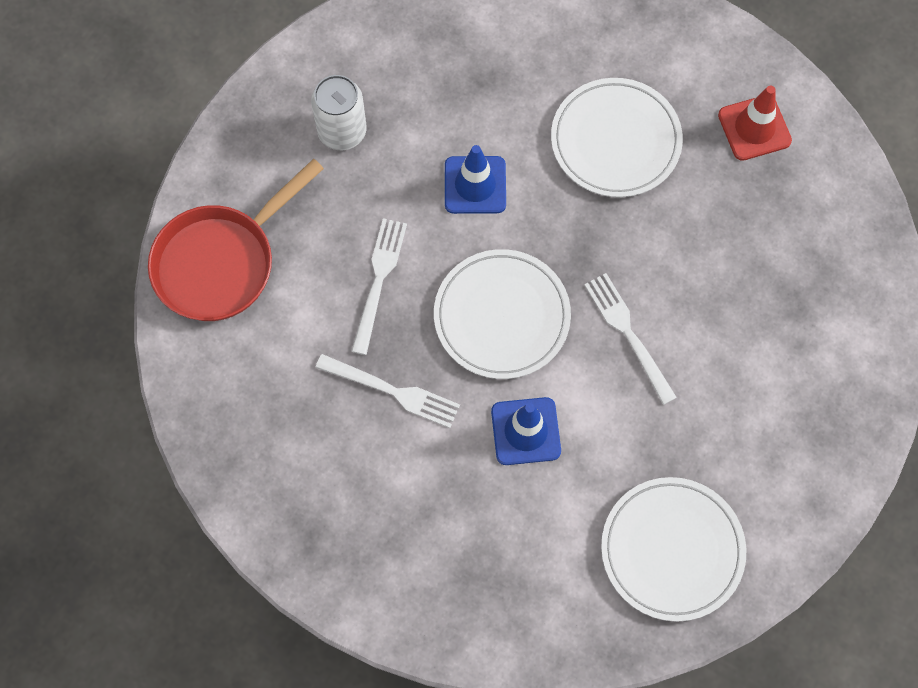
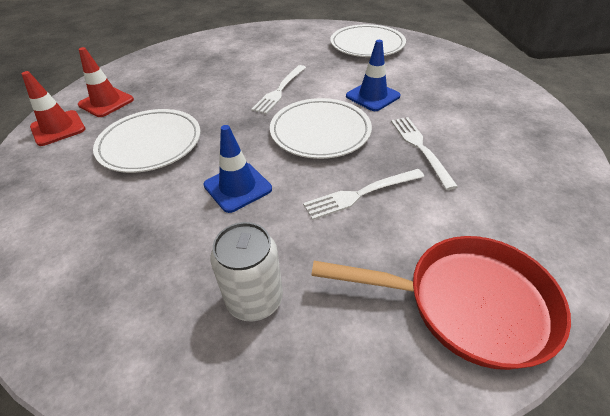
camera: 125 degrees left, 25 degrees down
none -> red traffic cone [21,71,85,146]

